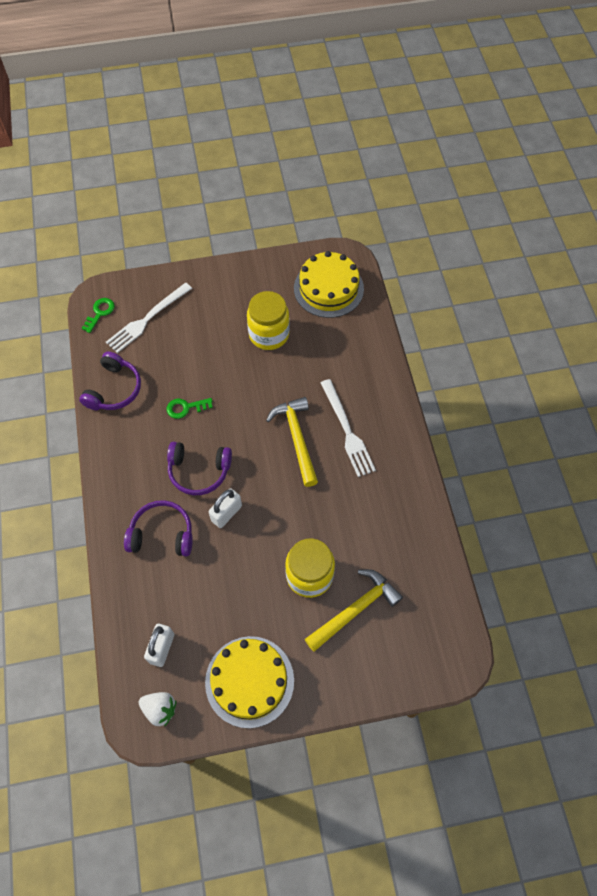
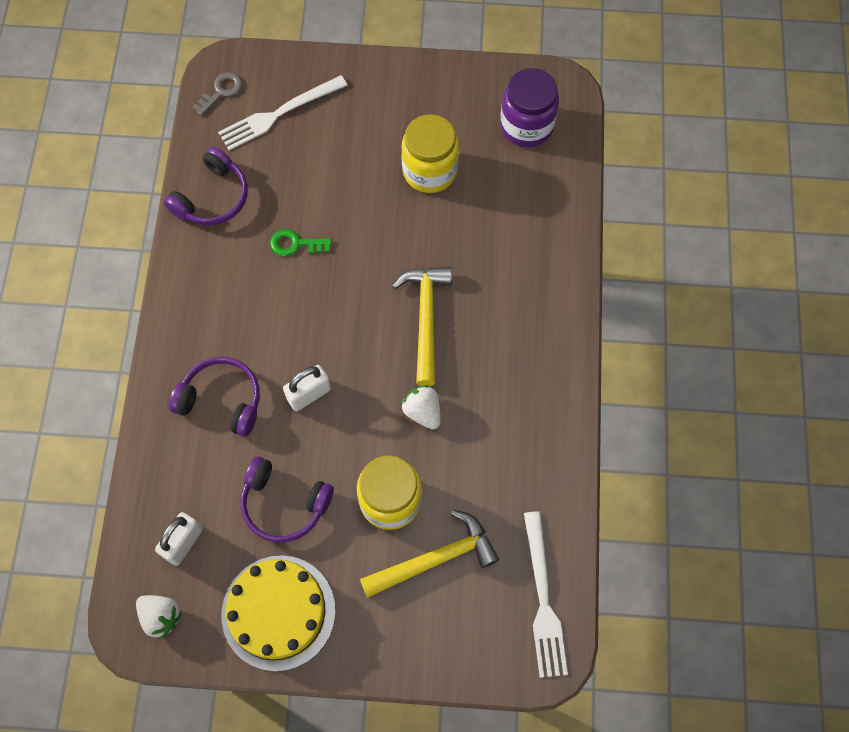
camera: 15 degrees right, 5 degrees up
green key [82,298,115,333] -> grey key [193,72,242,116]
purple headphones [167,442,232,495] -> purple headphones moved to [240,456,334,542]
yellow cake [294,251,364,318] -> purple jar [500,68,559,147]
white fork [321,379,376,477] -> white fork moved to [524,511,568,678]
none -> white strawberry [401,385,441,430]

